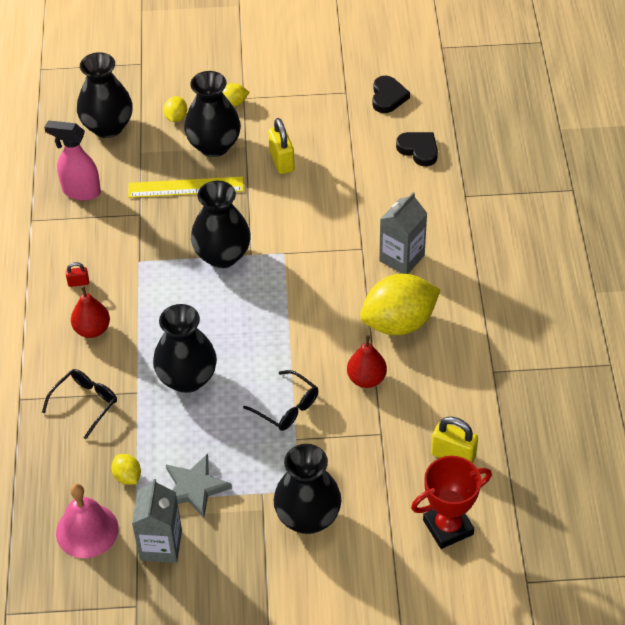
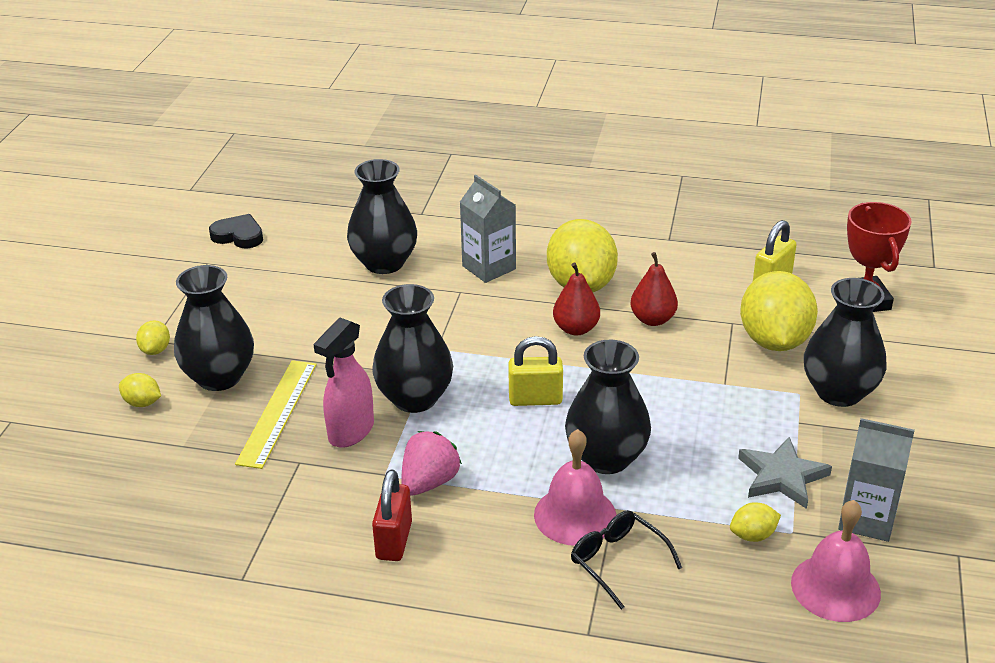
camera: 75 degrees left, 15 degrees down
pink spray bottle [44,120,101,201] -> pink spray bottle moved to [313,318,374,448]
red padlock [66,262,89,287] -> red padlock [372,469,412,561], size x1.87
red pear [71,286,110,338] -> red pear moved to [553,263,600,336]
black vase [77,52,133,138] -> black vase moved to [347,159,417,274]
black glasses [243,370,318,431] -> none
yellow padlock [268,118,295,174] -> yellow padlock moved to [508,336,563,406]
black heart [396,132,438,166] -> none
none -> pink strawberry [401,431,462,496]
none -> pink bell [534,429,616,546]
none -> yellow lemon [740,271,818,351]

